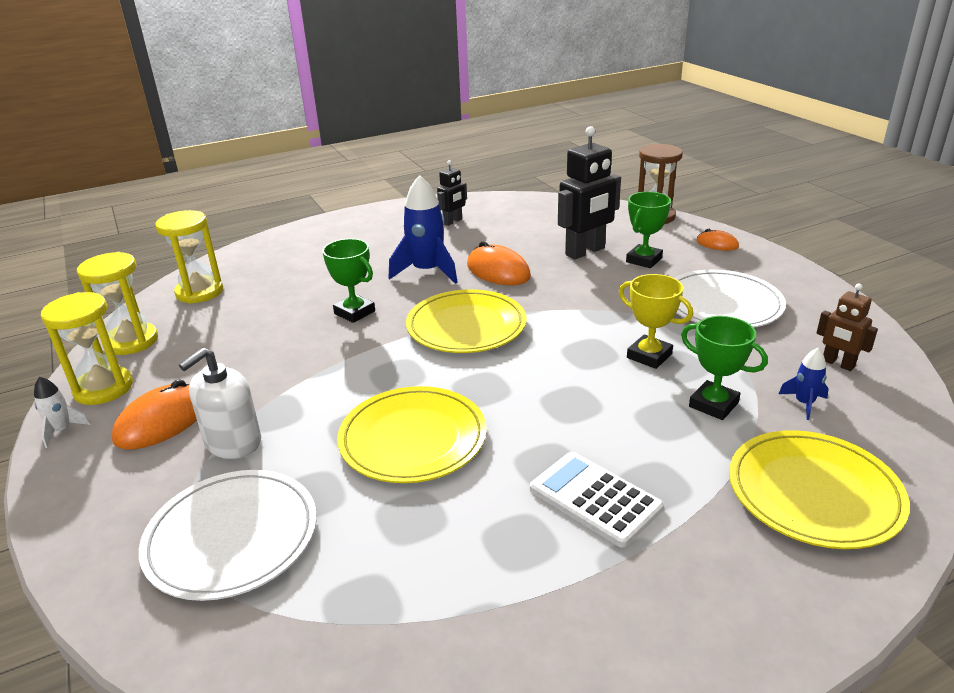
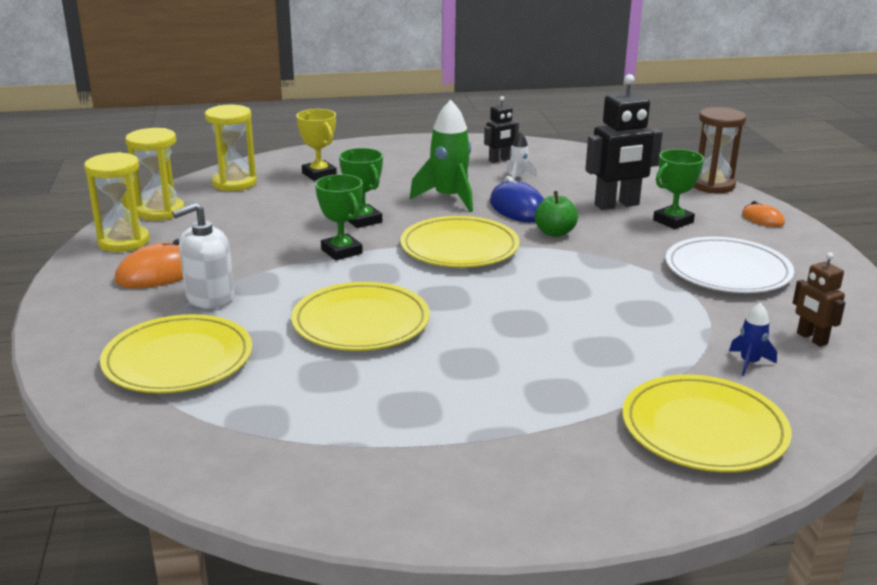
camera: 15 degrees right, 5 degrees down
white rocket [34,377,91,448] -> white rocket moved to [507,132,537,181]
white plate [139,470,317,601] -> yellow plate [100,314,252,393]
blue rocket [389,175,458,284] -> green rocket [410,100,473,212]
orange mouse [467,241,531,285] -> blue mouse [490,176,544,223]
white calculator [530,452,664,547] -> none
yellow trophy [619,274,693,369] -> yellow trophy moved to [296,109,337,181]
green trophy [681,316,768,420] -> green trophy moved to [315,174,363,261]
none -> green apple [535,191,578,237]

